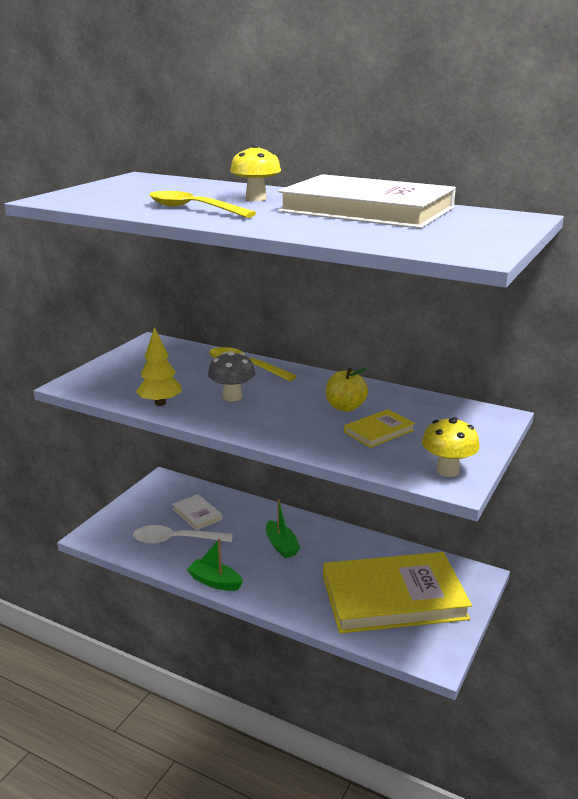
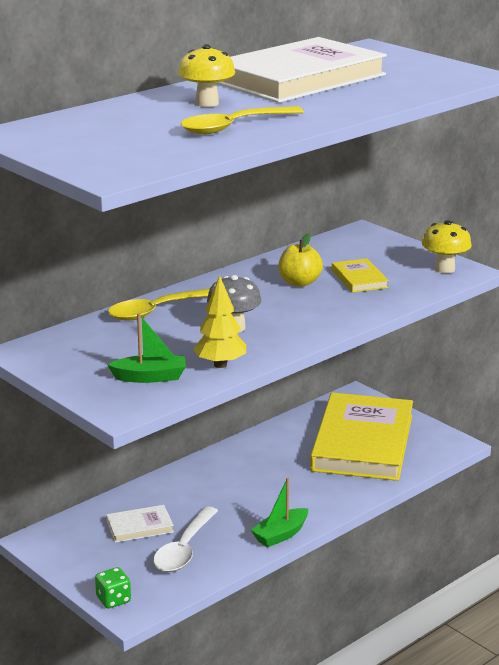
camera: 70 degrees left, 0 degrees up
green boat [266,499,300,558] -> green boat moved to [107,313,186,383]
none -> green dice [95,567,131,608]

